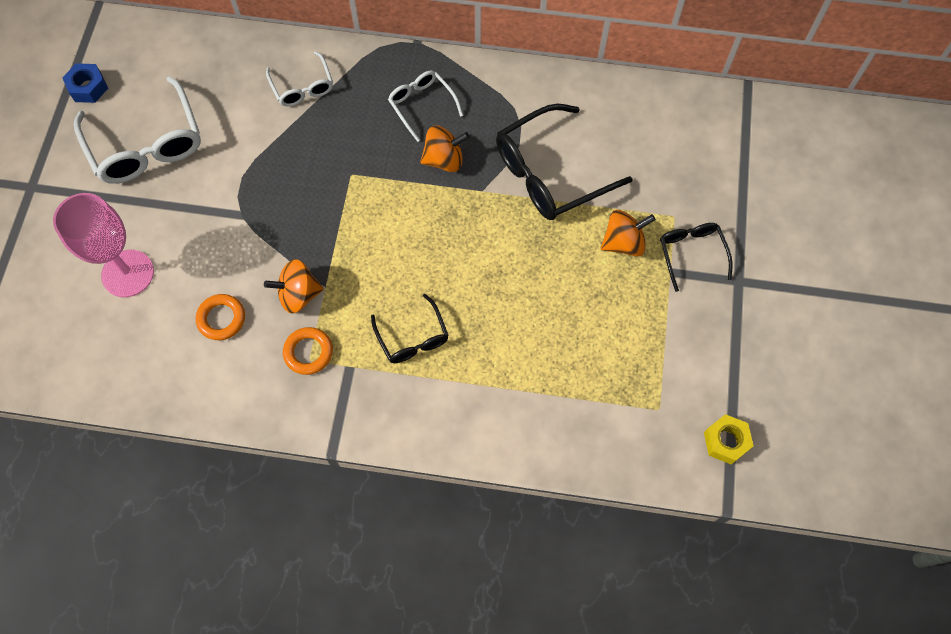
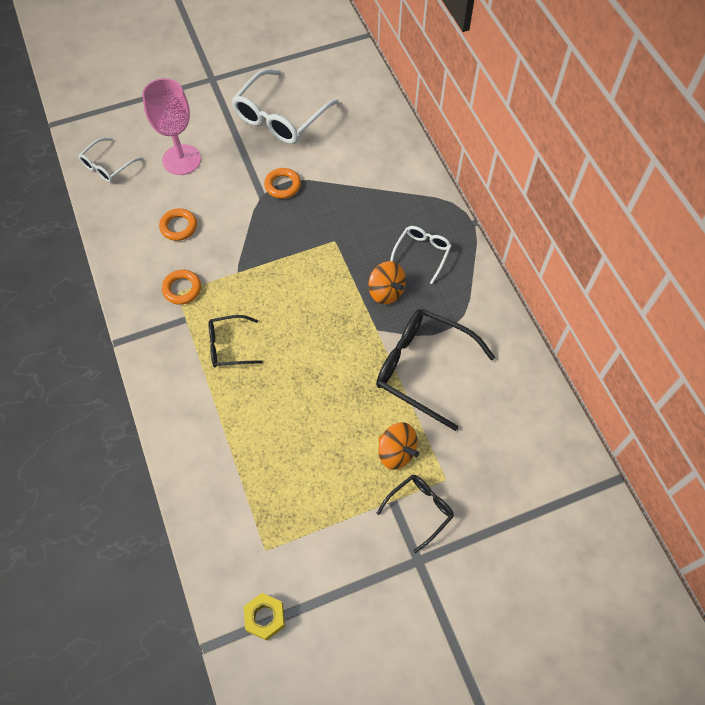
camera: 60 degrees right, 5 degrees down
blue nut [62,63,108,103] -> none
orange spinning top [264,259,324,314] -> none
white glasses [266,51,333,107] -> white glasses moved to [78,138,142,182]
black glasses [371,294,449,363] -> black glasses turned 45 degrees clockwise [208,315,263,367]
none -> orange ring [264,168,301,199]

